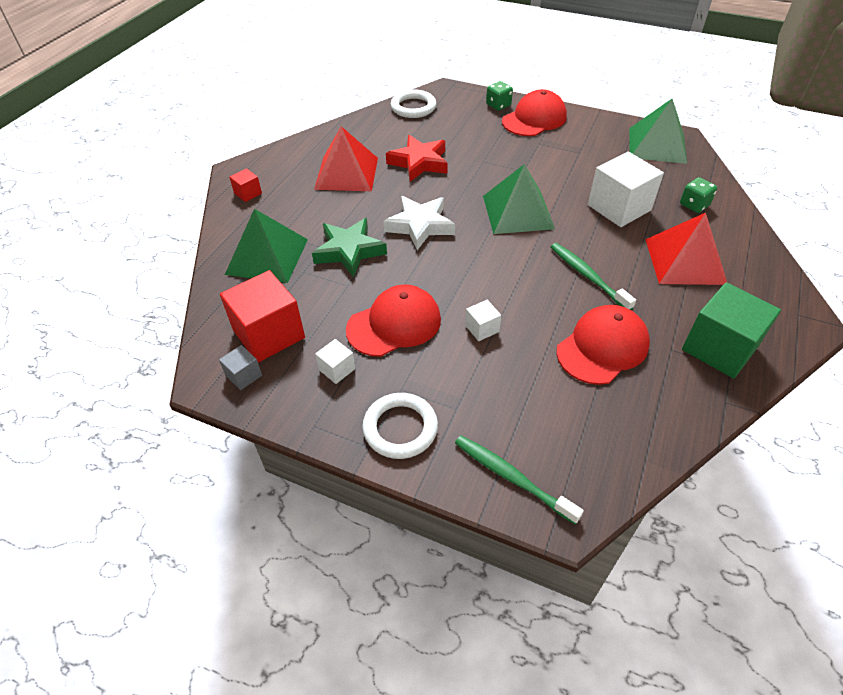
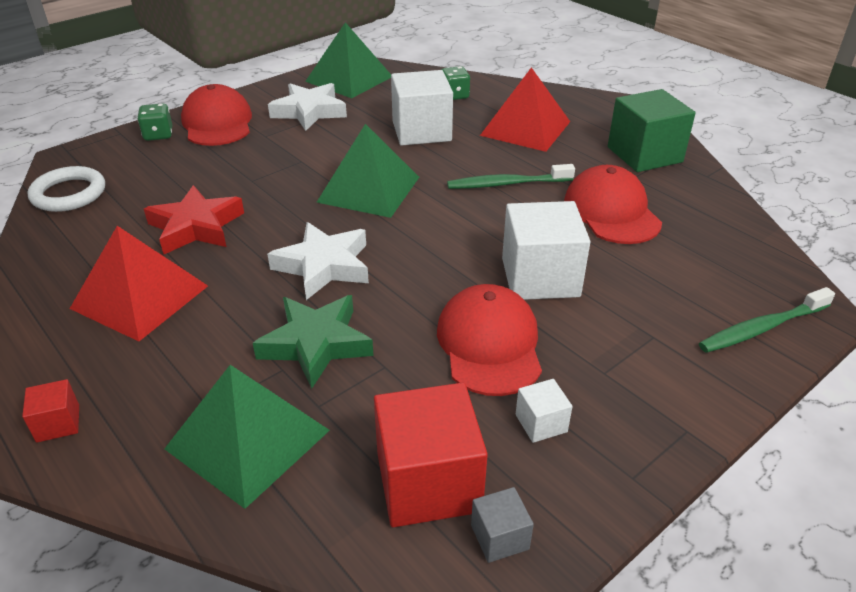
camera: 65 degrees left, 10 degrees down
white ring [362,393,438,459] -> none
white cube [465,300,501,341] -> white cube [502,201,590,300], size x2.14
none -> white star [268,83,347,131]

